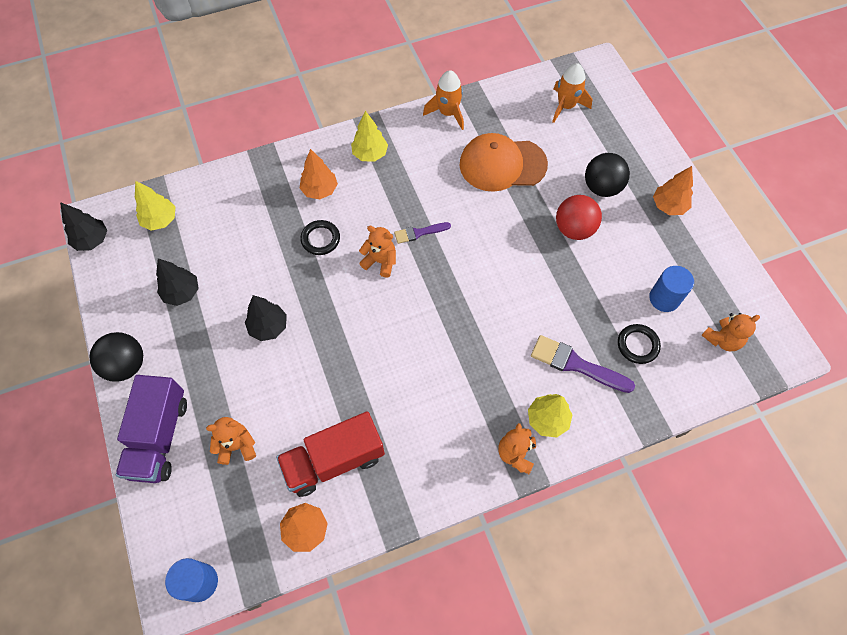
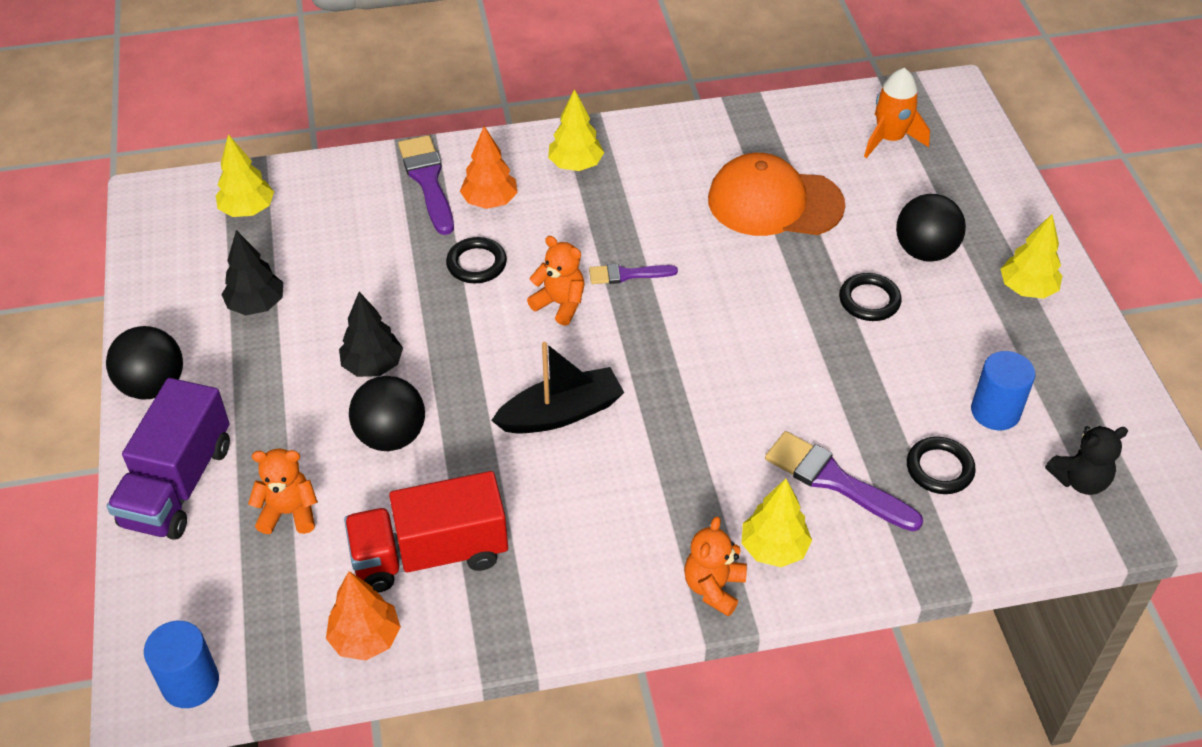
camera: 10 degrees right, 15 degrees down
black tree [60,202,107,251] -> none
orange rocket [423,70,464,130] -> none
red ball [556,195,602,240] -> black ring [839,273,902,321]
orange tree [653,166,693,215] -> yellow tree [1001,214,1062,299]
orange teddy bear [702,313,760,351] -> black teddy bear [1045,426,1128,495]
none -> black ball [349,376,425,451]
none -> purple brush [398,135,454,235]
none -> black boat [491,342,624,434]

